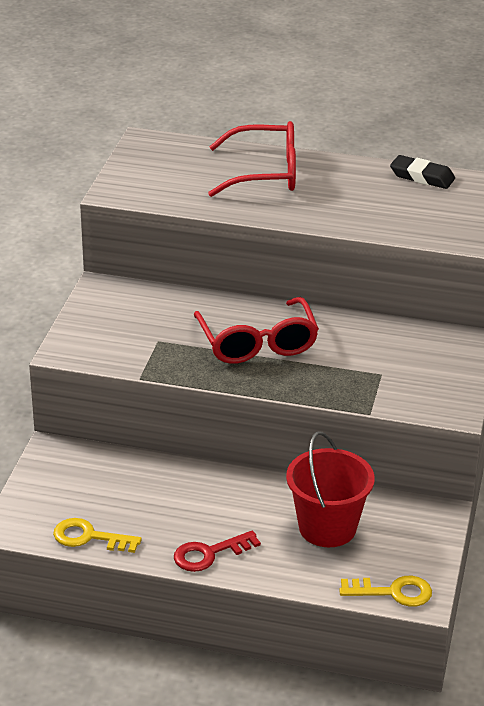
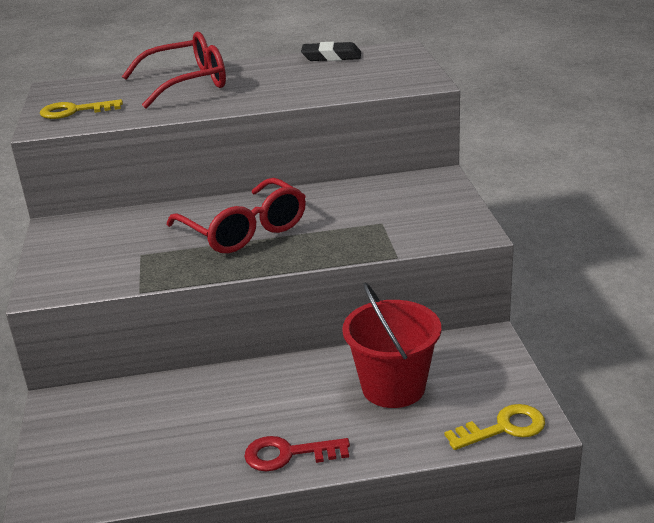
camera: 20 degrees left, 5 degrees down
yellow key [53,518,142,553] -> yellow key moved to [40,99,123,119]
red key [174,531,261,572] -> red key turned 45 degrees clockwise [244,436,350,472]

